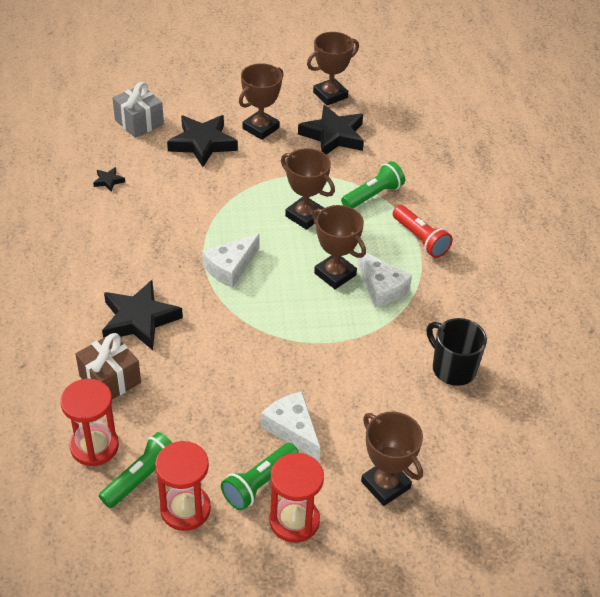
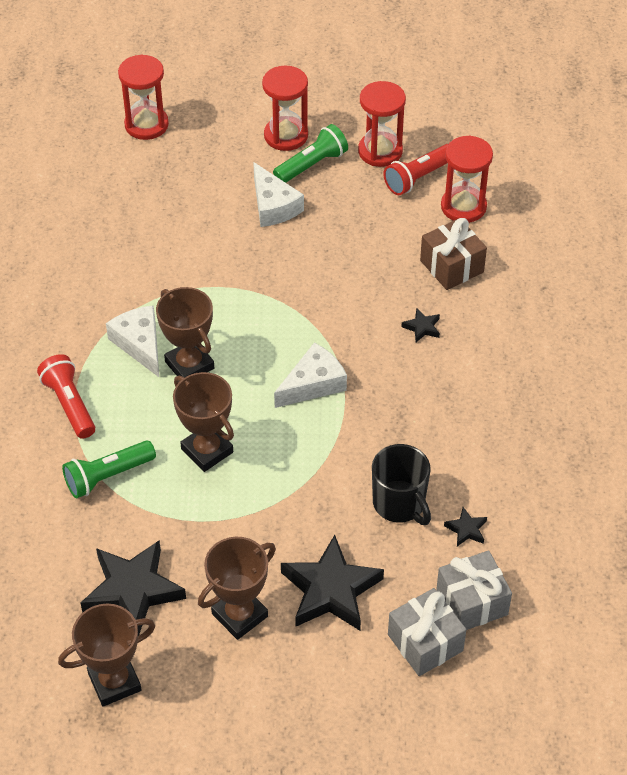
camera: 170 degrees left, 5 degrees up
green flashlight [99,432,172,508] -> red flashlight [383,144,448,195]
black star [102,280,183,350] -> black star [401,308,440,342], size x0.43
brown trophy [361,412,423,506] -> none
black mug [426,318,487,386] -> black mug moved to [372,444,431,525]
none -> red hourglass [118,55,169,140]
none -> grey gift [436,551,512,630]

